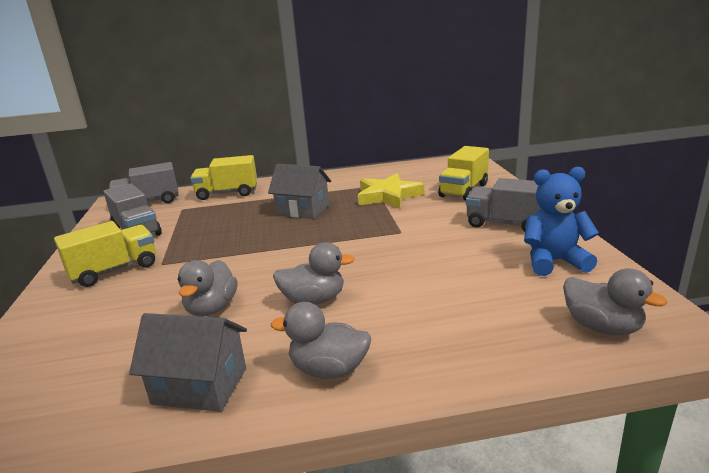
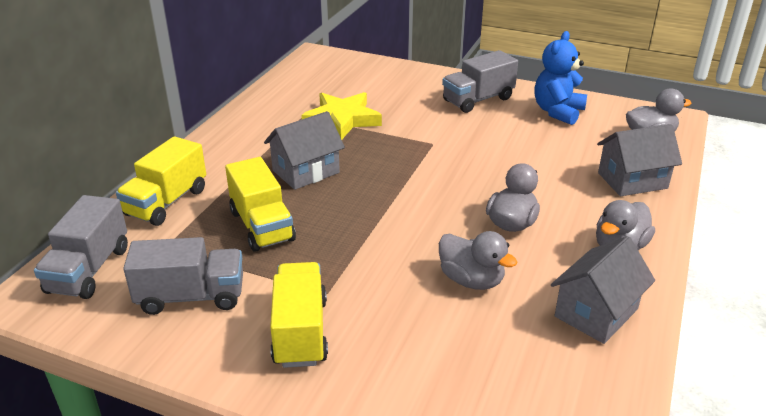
camera: 60 degrees left, 10 degrees up
yellow truck [438,146,489,201] -> yellow truck moved to [225,157,296,252]
none -> grey house [597,124,682,196]

